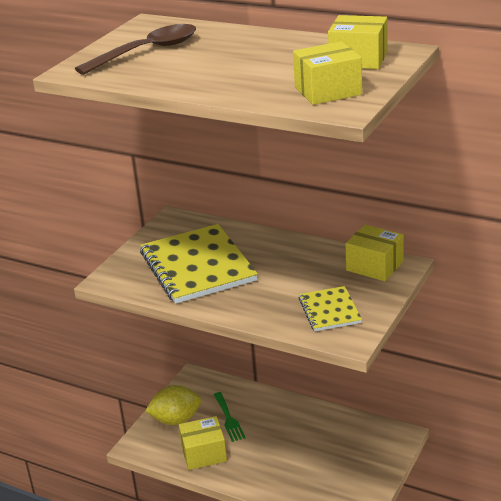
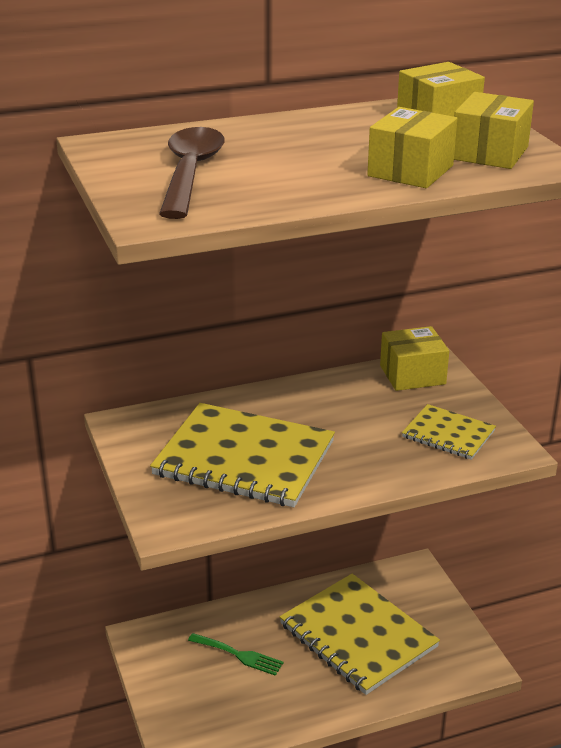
camera: 50 degrees left, 0 degrees up
yellow lemon [145,385,201,425] -> none
yellow box [179,416,227,470] -> yellow box moved to [367,107,458,188]
none -> yellow notebook [279,574,440,695]

